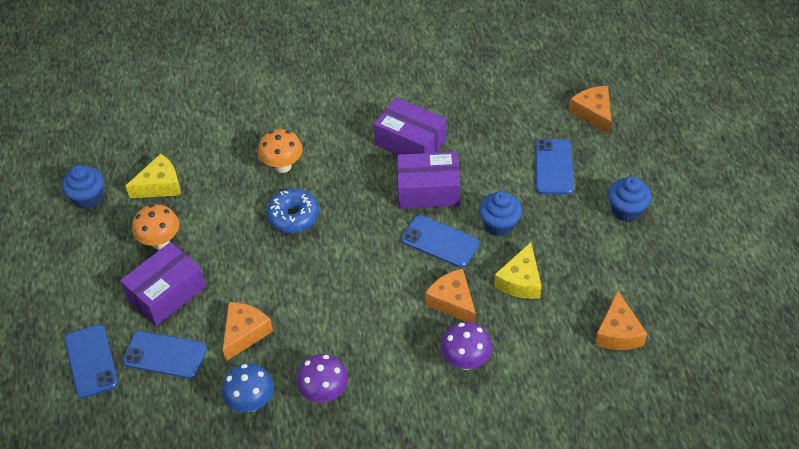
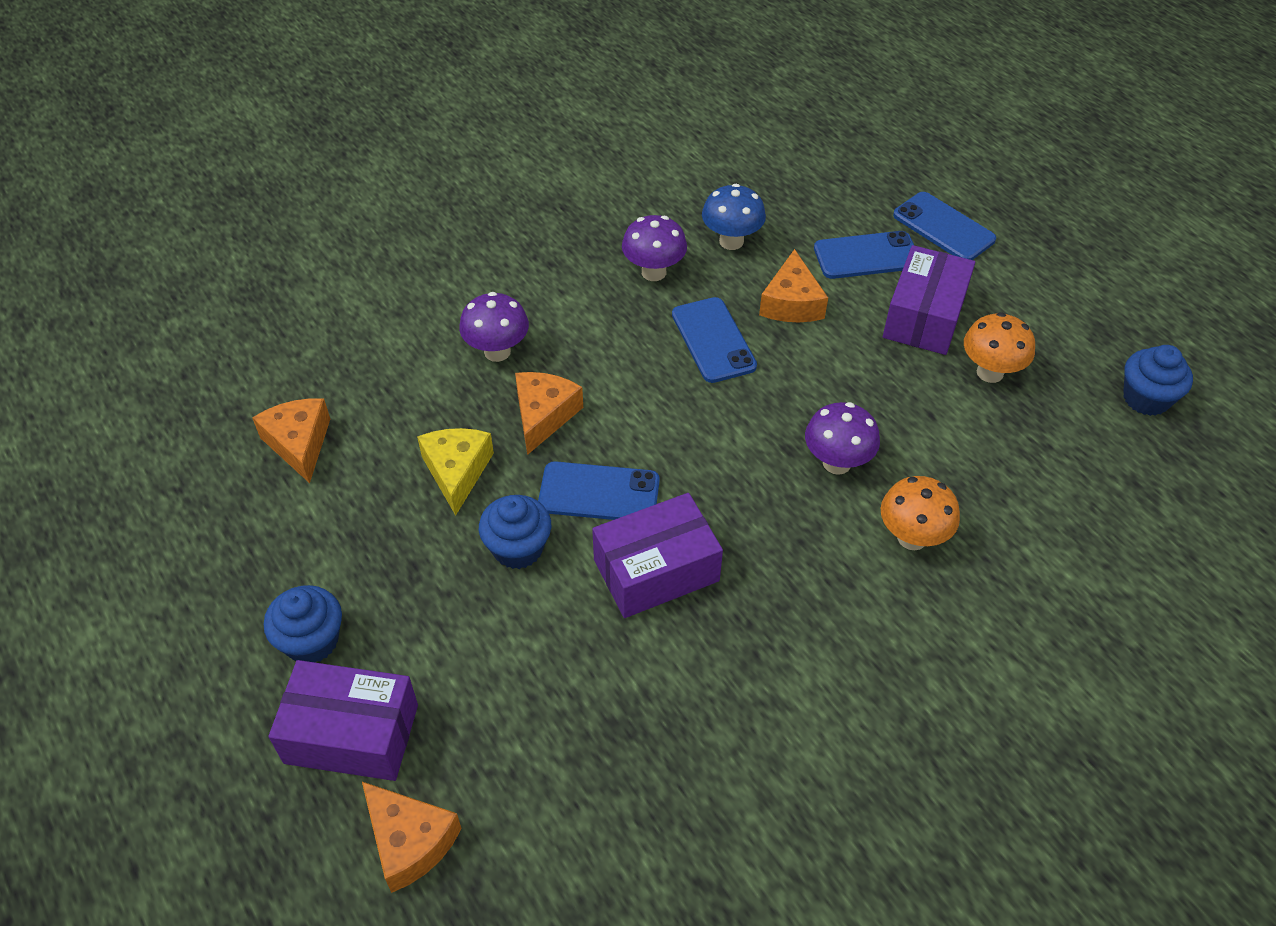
camera: 155 degrees right, 0 degrees up
yellow cheese [126,154,181,198] -> none
blue donut [266,189,319,233] -> purple mushroom [805,402,880,475]
purple box [374,97,446,154] -> purple box moved to [269,660,418,781]
orange cheese [425,269,476,323] -> orange cheese turned 105 degrees counterclockwise [515,372,583,455]
blue phone [535,139,574,195] -> blue phone moved to [672,297,757,383]

